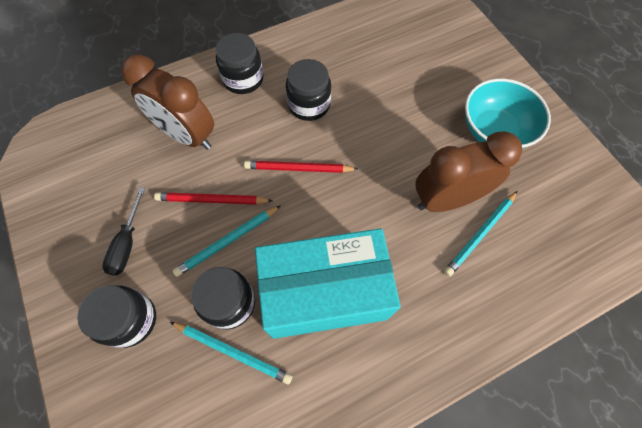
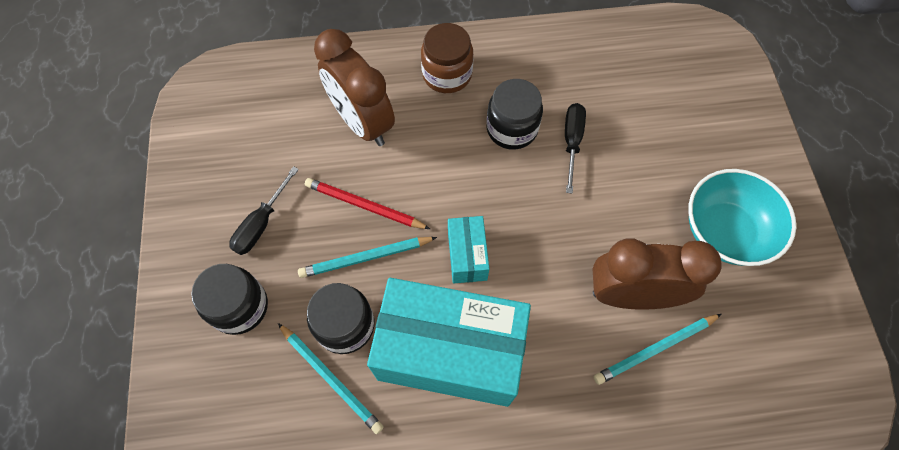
camera: 20 degrees right, 0 degrees up
black jar [215,33,263,94] -> brown jar [421,23,473,93]
red pencil [244,161,358,173] -> none
none -> turquoise box [448,216,489,283]
none -> black screwdriver [565,103,586,194]

